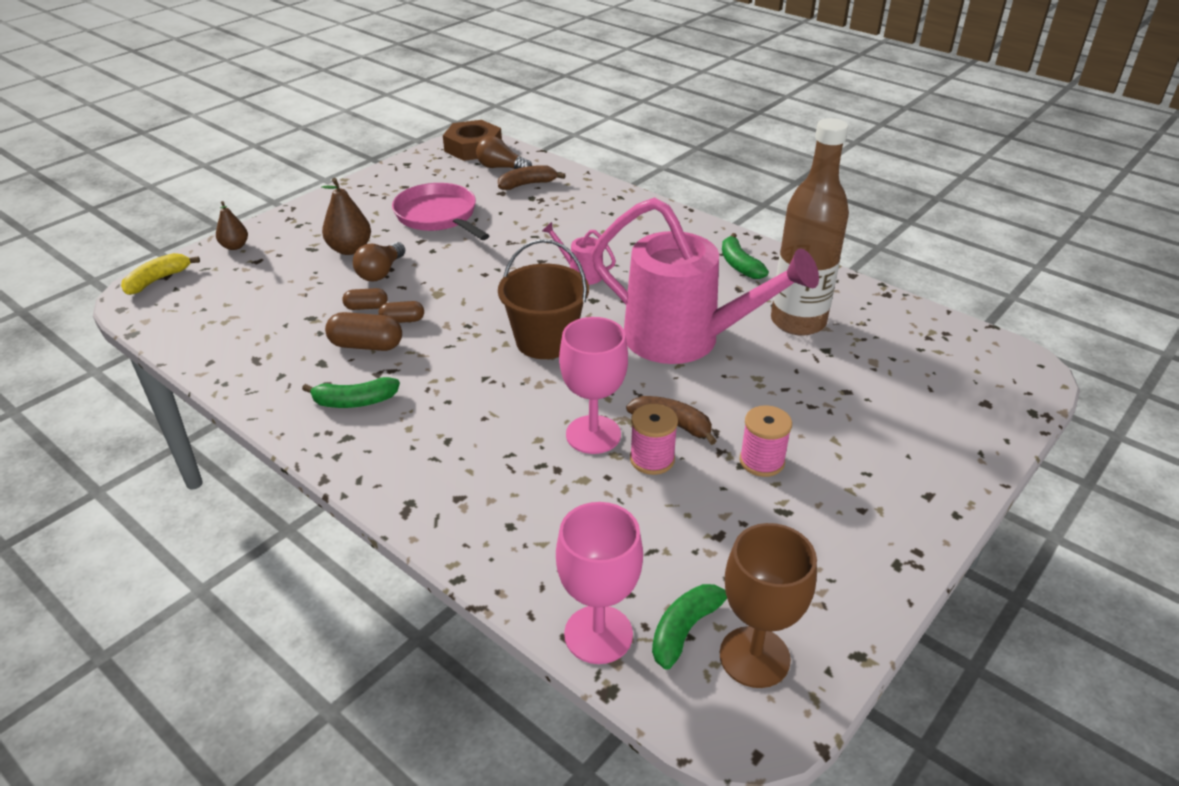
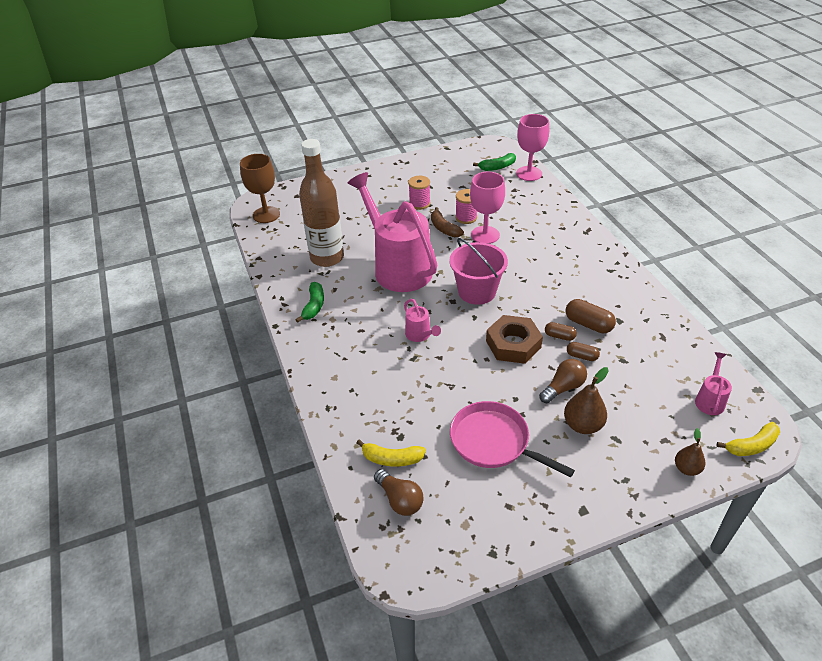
camera: 150 degrees left, 5 degrees up
green banana [302,377,400,408] -> none
pink pan [392,183,489,240] -> pink pan turned 135 degrees clockwise [450,401,575,477]
brown nut [443,120,502,161] -> brown nut moved to [486,315,543,364]
brown banana [498,165,565,190] -> yellow banana [357,440,426,467]
brown bucket [498,239,589,359] -> pink bucket [449,238,508,305]
brown goblet [720,523,817,688] -> brown goblet moved to [240,154,280,223]
none -> pink watering can [695,352,732,415]

